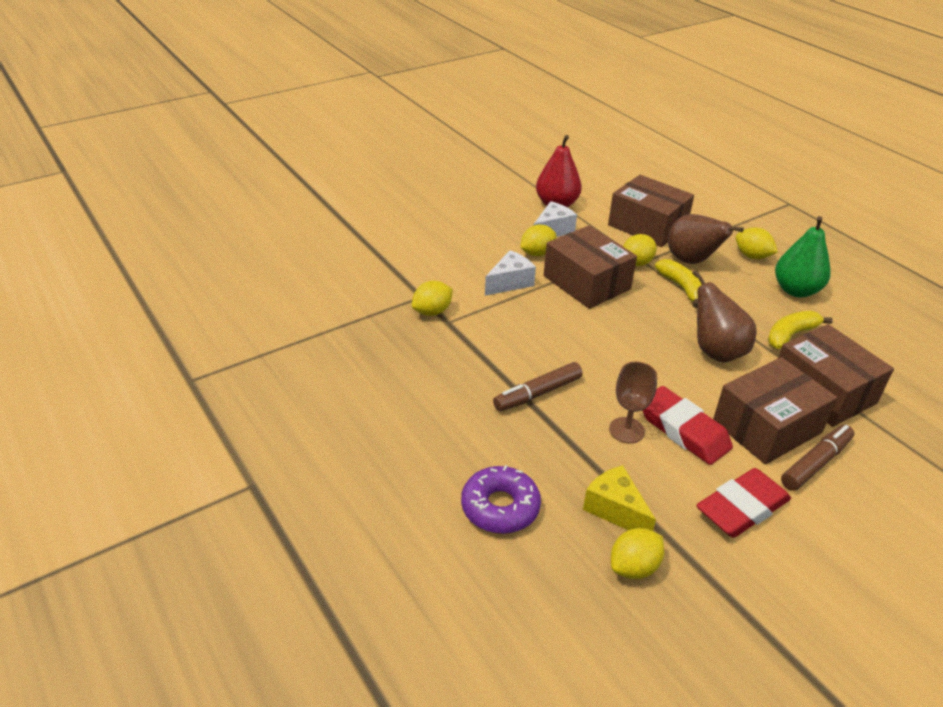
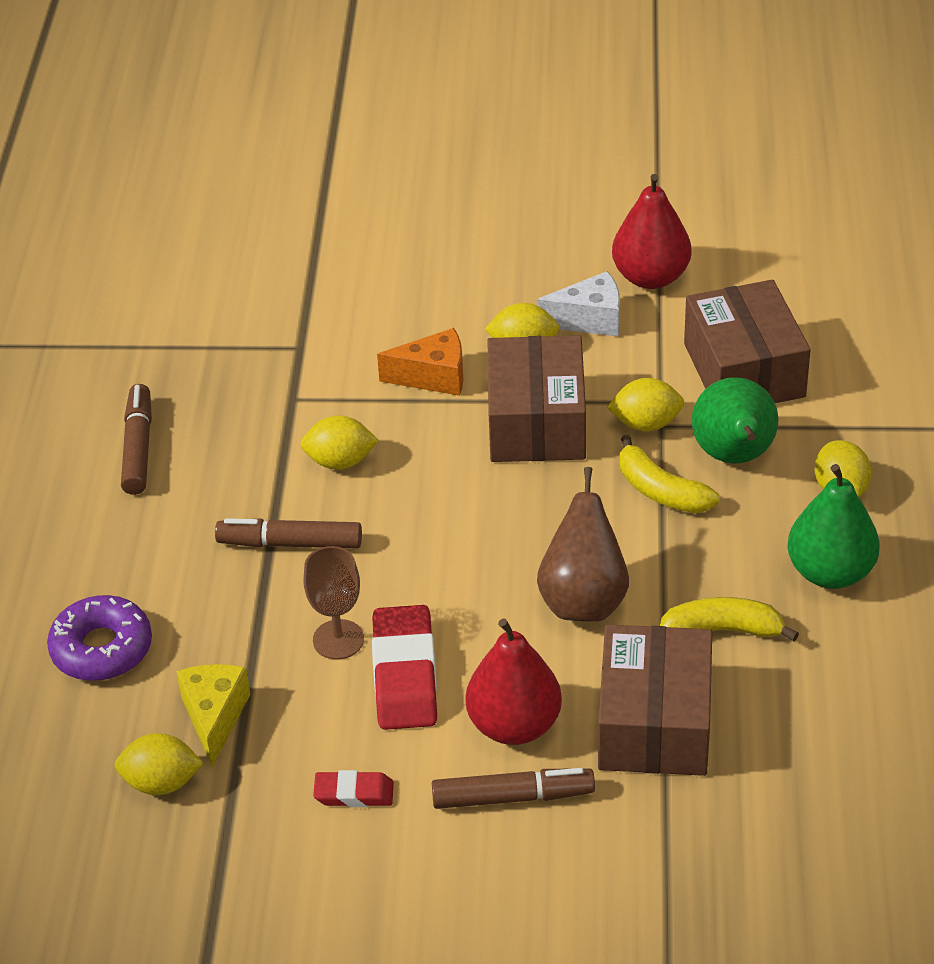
camera: 40 degrees right, 5 degrees up
yellow lemon [412,281,453,316] -> yellow lemon moved to [300,416,379,470]
white cheese [485,250,536,296] -> orange cheese [377,328,463,396]
yellow banana [655,259,702,308] -> yellow banana turned 120 degrees clockwise [620,435,720,513]
brown pear [668,214,744,264] -> green pear [692,377,778,464]
red eraser [696,468,791,538] -> red eraser [313,770,394,807], size x0.54
brown box [713,357,837,465] -> red pear [466,618,562,745]
none -> brown marker [121,384,152,495]

